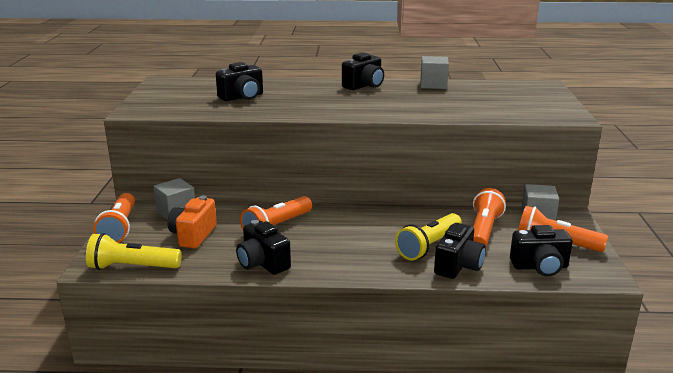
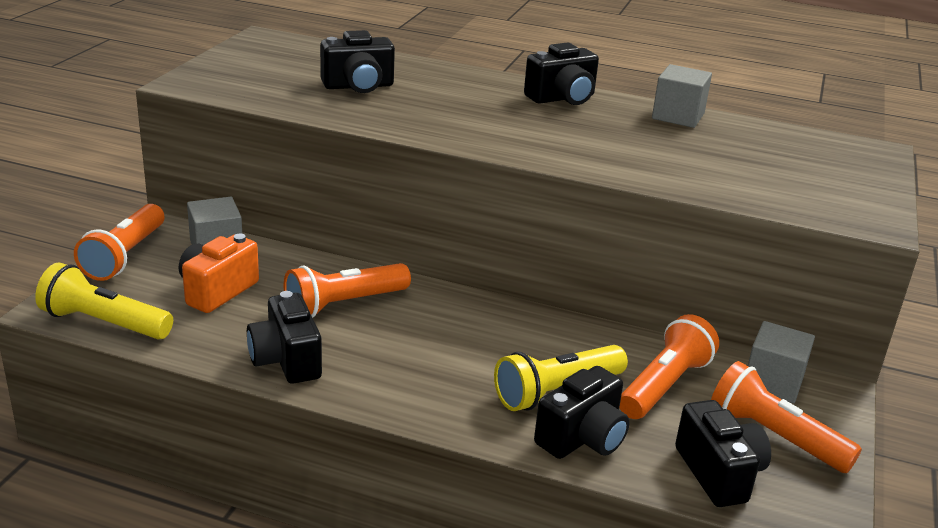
camera: 15 degrees right, 5 degrees up
black camera [510,225,573,277] -> black camera turned 120 degrees counterclockwise [675,400,771,507]

